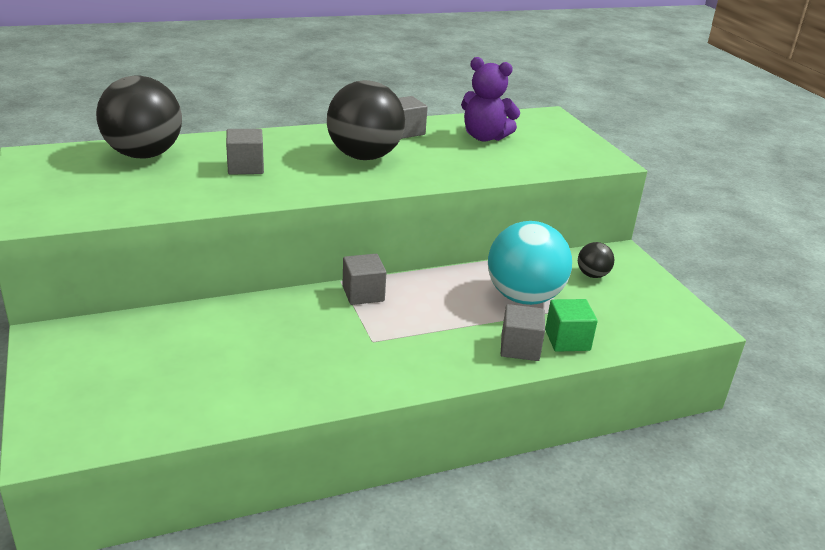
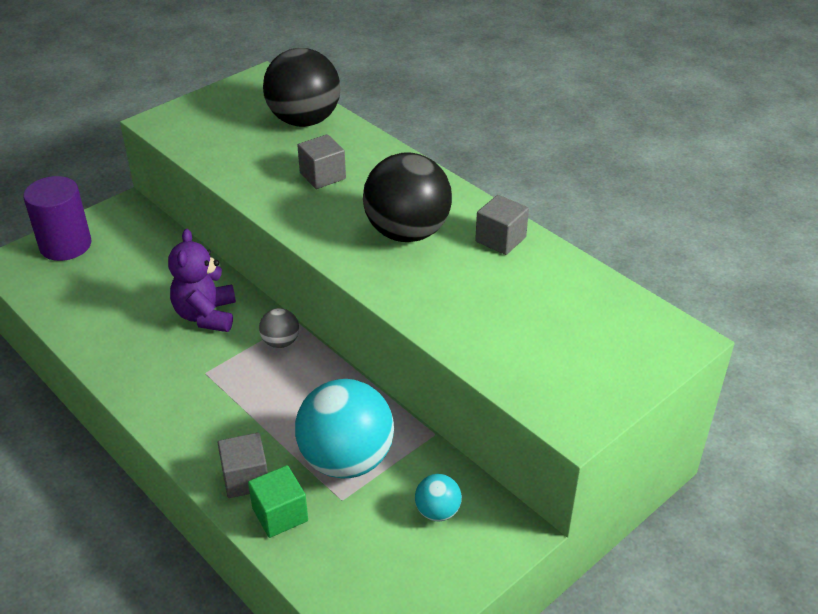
camera: 70 degrees right, 10 degrees up
grey cube [342,254,386,305] -> grey ball [259,308,299,348]
purple teddy bear [461,57,520,141] -> purple teddy bear moved to [168,229,236,332]
black ball [578,242,615,278] -> turquoise ball [415,474,462,522]
none -> purple cylinder [23,176,91,261]

